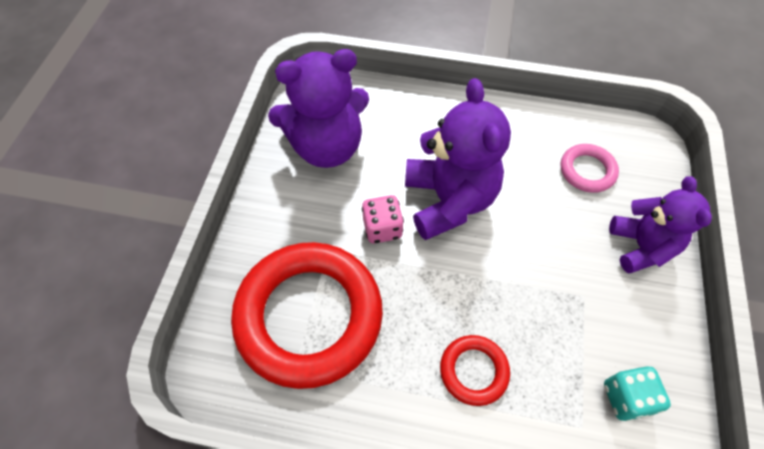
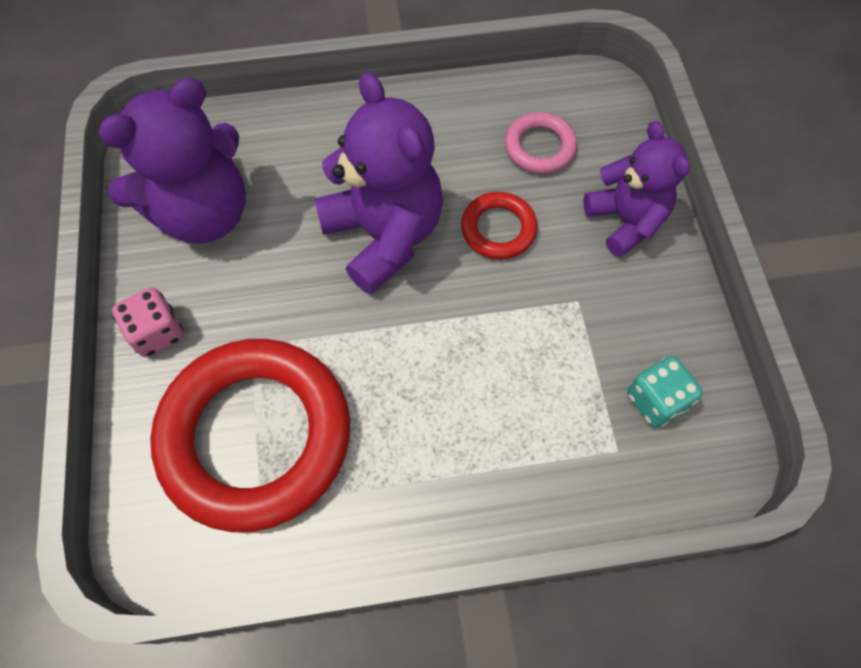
camera: 20 degrees left, 5 degrees up
pink dice [362,195,404,244] -> pink dice moved to [112,287,184,357]
red ring [440,335,510,406] -> red ring moved to [461,192,538,260]

